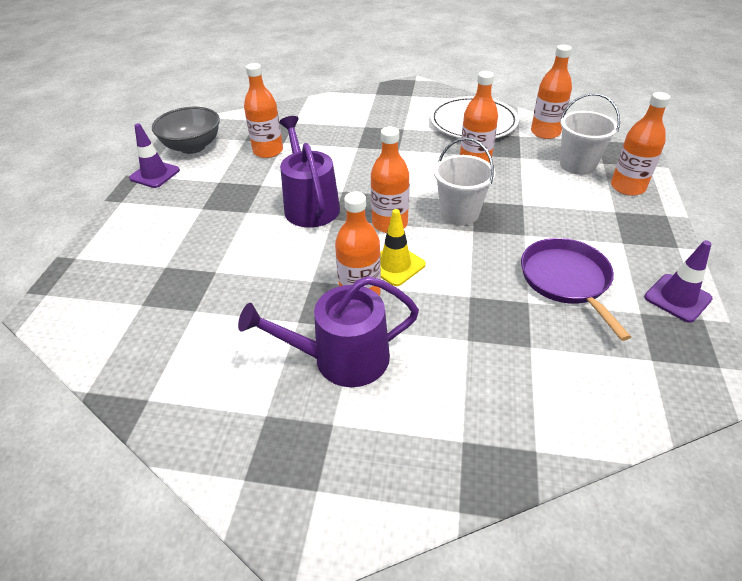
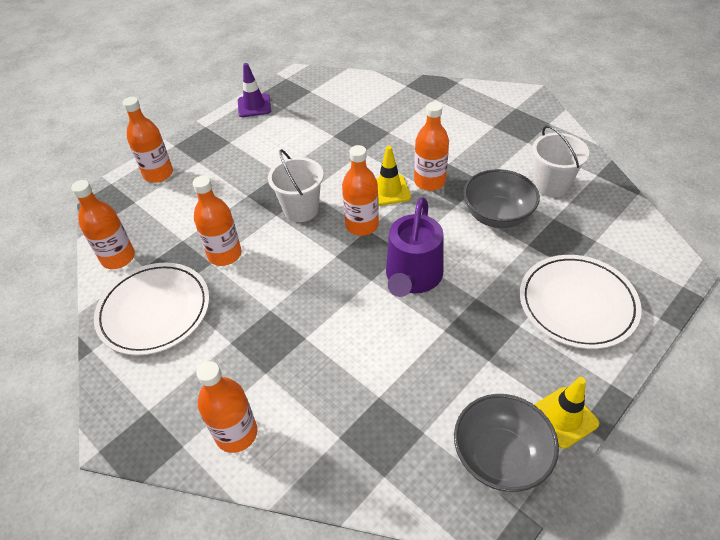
camera: 145 degrees left, 5 degrees up
purple traffic cone [129,123,180,188] -> yellow traffic cone [534,377,600,449]
purple watering can [238,276,419,387] -> none
orange bottle [244,63,283,158] -> orange bottle moved to [196,361,257,453]
purple pan [521,238,631,341] -> none
white bucket [560,93,620,175] -> white bucket moved to [532,125,589,197]
none -> grey bowl [463,169,540,228]
none -> white plate [520,255,642,349]

